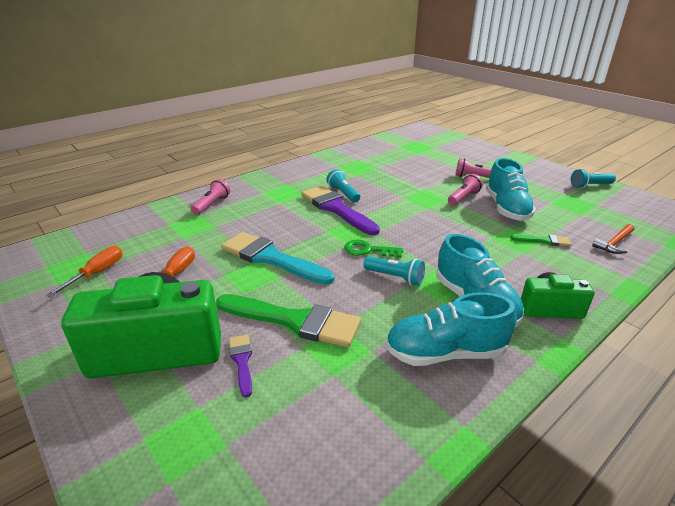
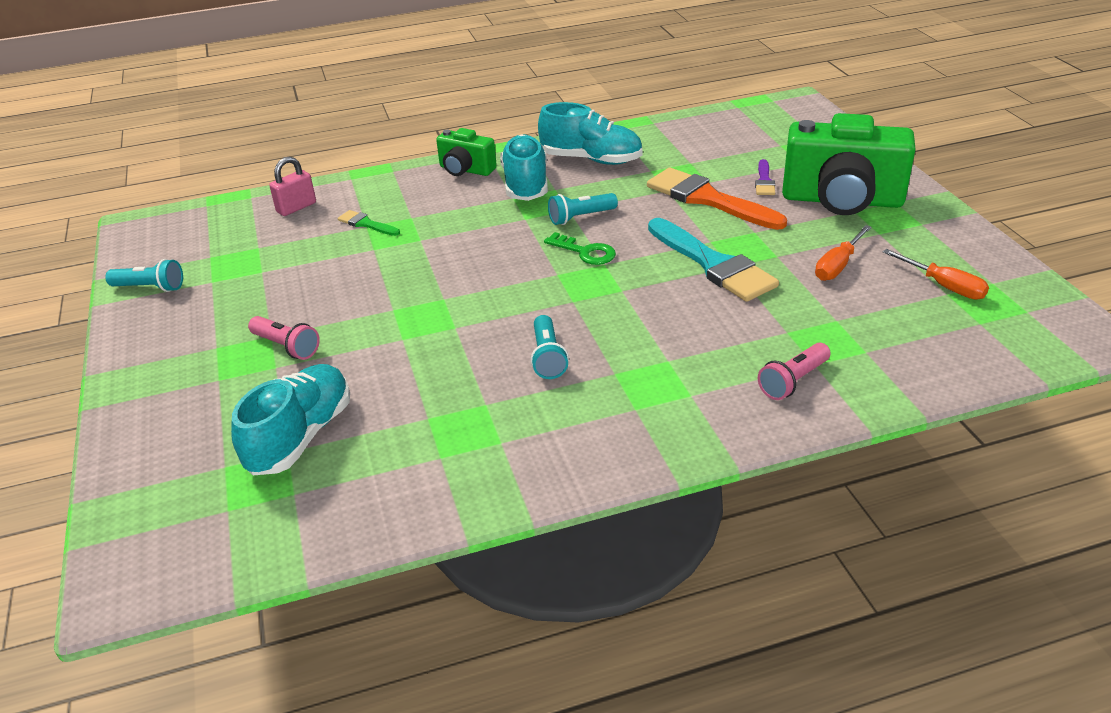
camera: 155 degrees left, 5 degrees up
orange screwdriver [46,246,123,297] -> orange screwdriver turned 90 degrees counterclockwise [883,249,989,300]
green brush [216,294,361,347] -> orange brush [647,167,787,230]
purple brush [301,186,380,235] -> none
turquoise flashlight [363,256,425,286] -> turquoise flashlight turned 75 degrees counterclockwise [548,193,618,225]
pink flashlight [448,174,483,206] -> none
turquoise shoe [486,158,536,221] -> turquoise shoe moved to [231,364,350,475]
orange hammer [592,224,635,254] -> pink padlock [269,157,316,216]

